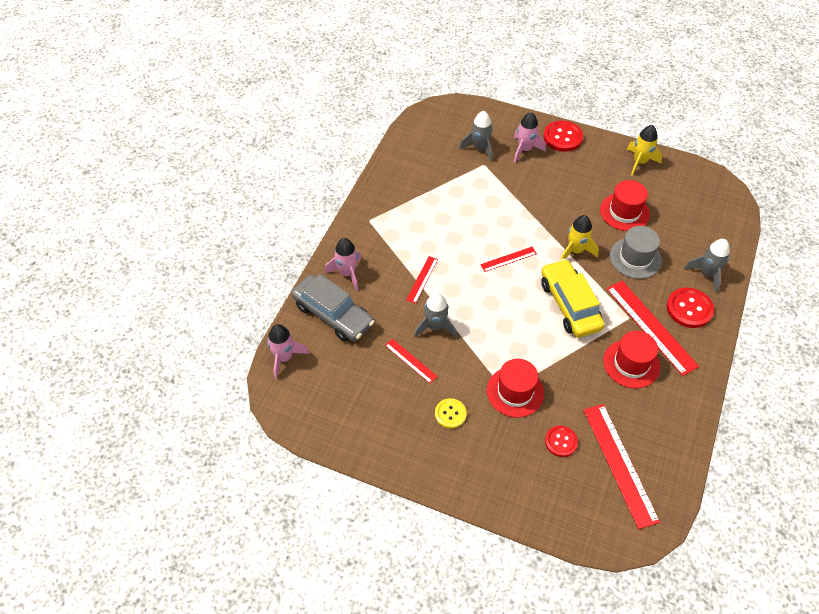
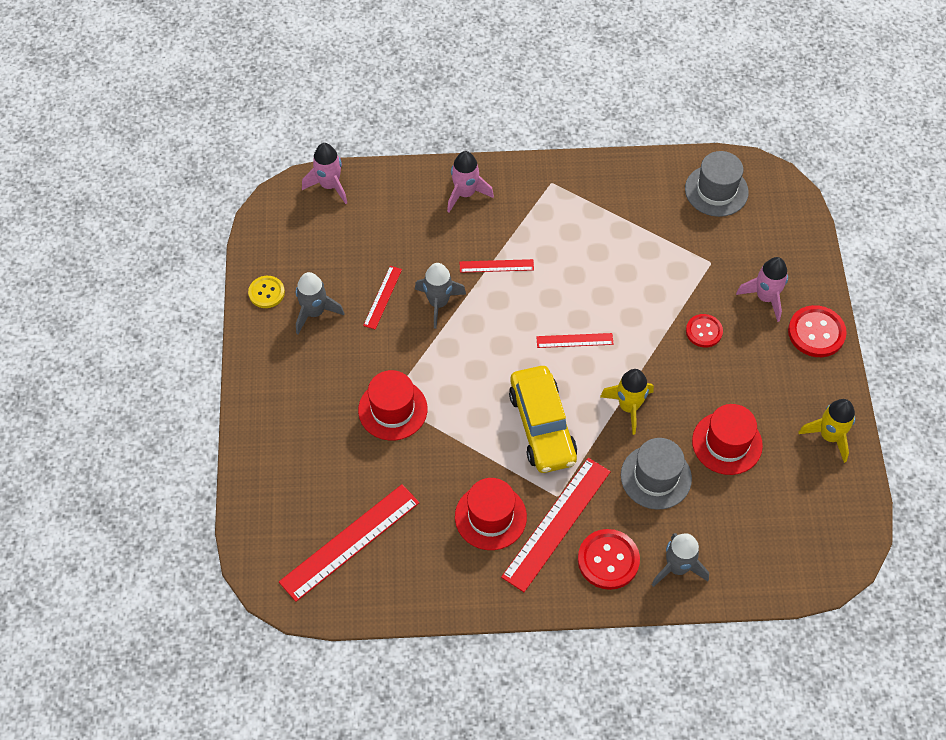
camera: 65 degrees right, 5 degrees up
grey car [292,274,375,342] -> none
yellow button [435,398,467,429] -> yellow button moved to [248,276,285,308]
grey rocket [459,111,493,162] -> grey rocket moved to [296,272,344,334]
red ruler [480,247,537,272] -> red ruler turned 45 degrees counterclockwise [536,333,614,348]
yellow car [541,259,605,338] -> yellow car turned 120 degrees clockwise [509,366,577,473]
red button [545,426,578,457] -> red button moved to [686,314,723,348]
none -> grey hat [685,151,749,217]

